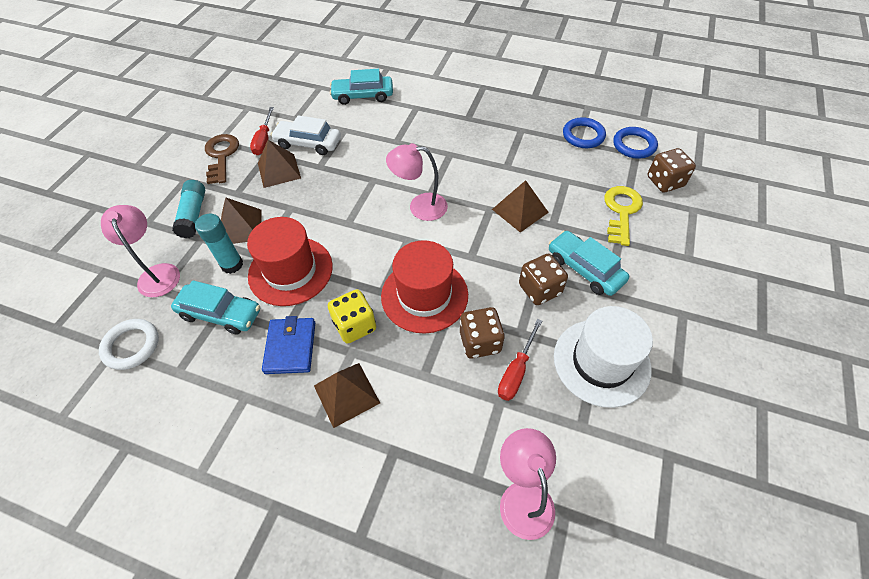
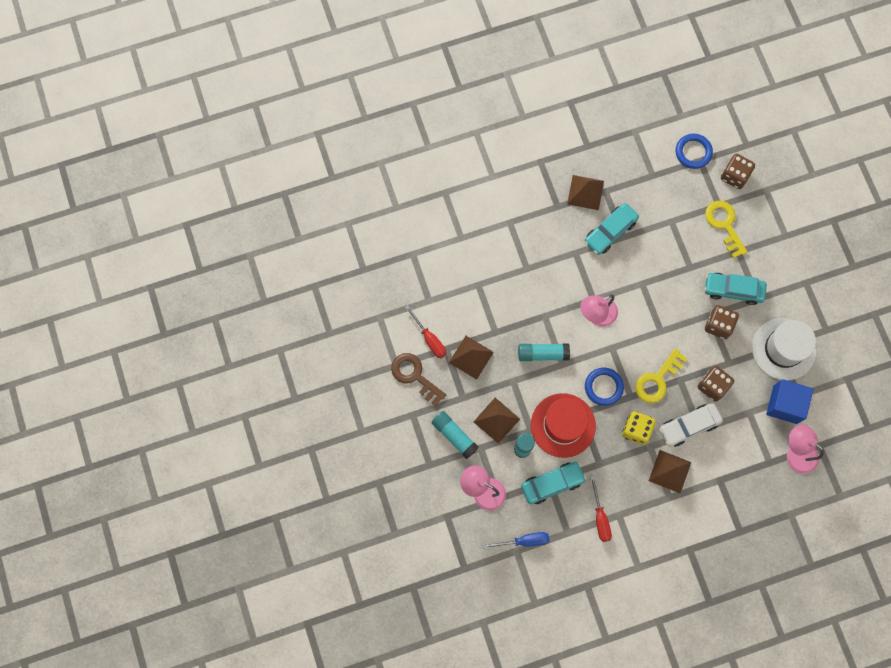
camera: 40 degrees left, 20 degrees up
white ring [99,319,159,370] -> blue screwdriver [483,532,550,549]
blue wallet [262,316,315,374] -> none
white car [271,115,341,155] -> white car moved to [659,403,723,447]
turquoise car [330,69,393,105] -> turquoise car moved to [584,203,639,255]
red hat [381,240,468,333] -> yellow key [635,348,687,403]
brown pyramid [492,180,549,233] -> brown pyramid moved to [567,175,604,210]
red screwdriver [498,319,542,401] -> red screwdriver moved to [590,476,612,542]
blue ring [563,117,606,148] -> blue ring moved to [585,368,624,406]
none -> turquoise glue stick [518,343,570,361]
none -> blue cube [766,379,814,424]

